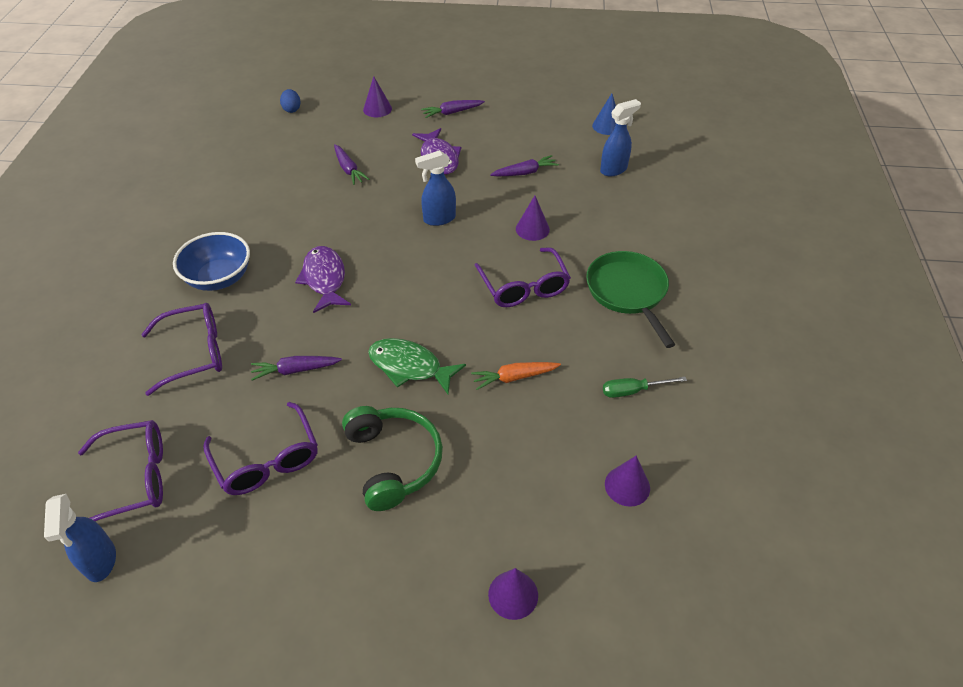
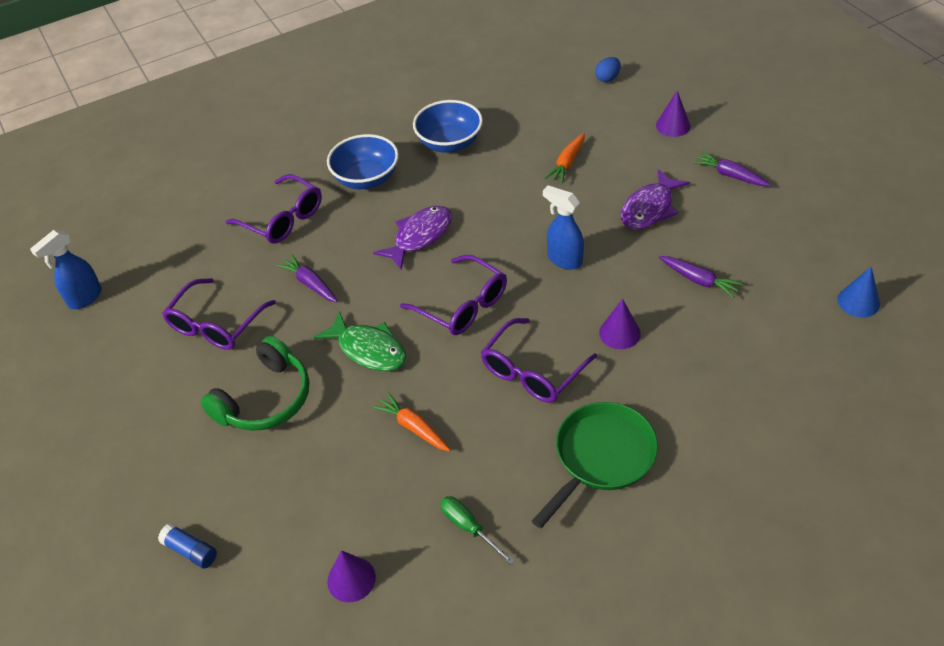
camera: 60 degrees right, 0 degrees up
purple glasses [78,420,163,521] -> purple glasses moved to [400,255,507,335]
purple carrot [334,144,370,185] -> orange carrot [545,133,585,183]
green fish [368,338,466,394] -> green fish turned 135 degrees clockwise [314,311,406,371]
purple cone [488,568,538,620] -> blue glue stick [158,523,217,568]
blue spray bottle [600,99,641,176] -> none
none -> blue bowl [413,100,483,153]

